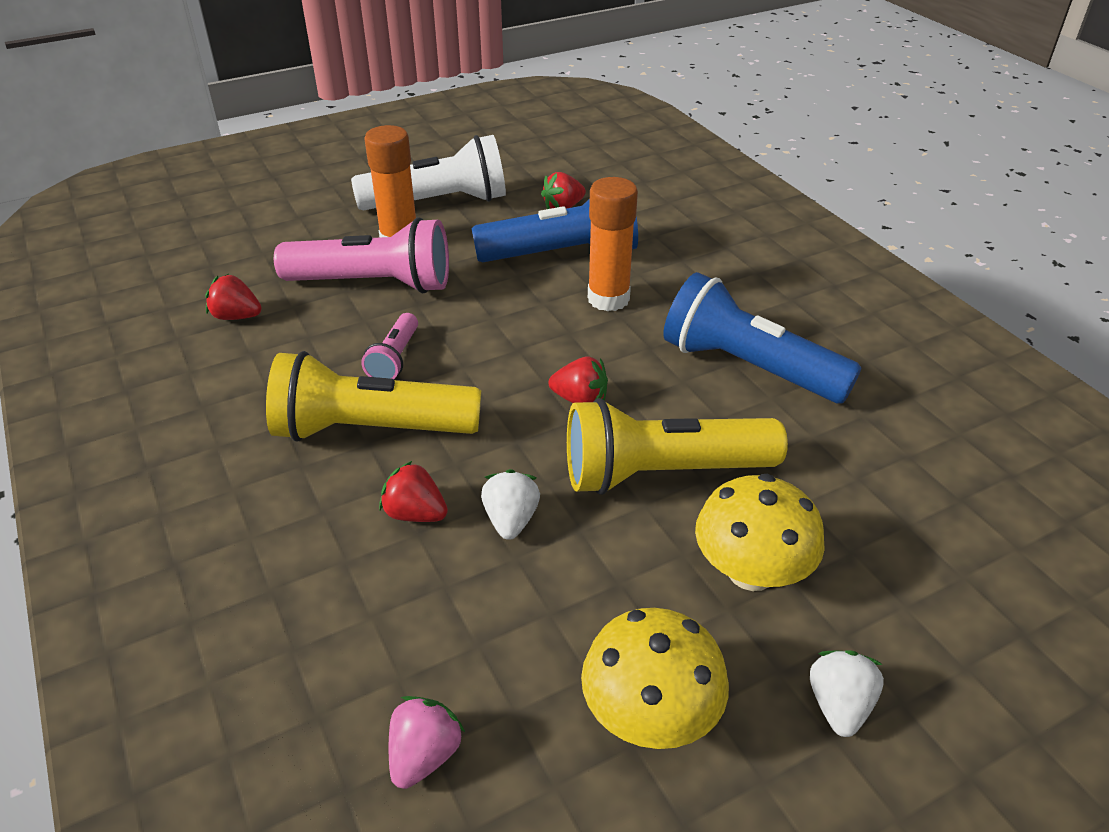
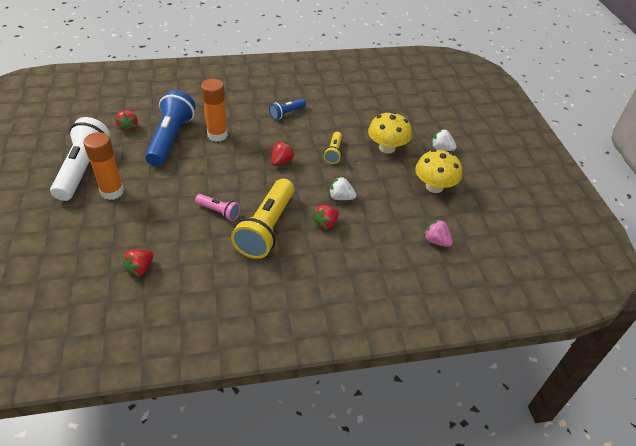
camera: 75 degrees left, 5 degrees up
pink flashlight [274,217,449,293] -> none
yellow flashlight [567,398,788,495] -> yellow flashlight [323,132,342,164], size x0.49
blue flashlight [663,272,861,403] -> blue flashlight [269,99,306,120], size x0.49

